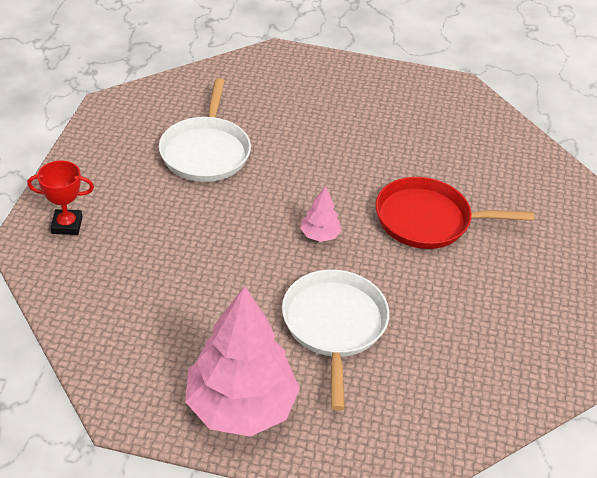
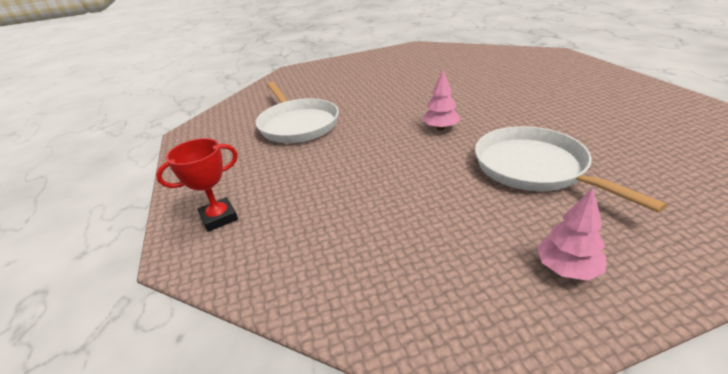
camera: 25 degrees left, 10 degrees down
pink tree [185,286,300,437] -> pink tree [537,188,606,281], size x0.44
red pan [376,177,534,249] -> none

